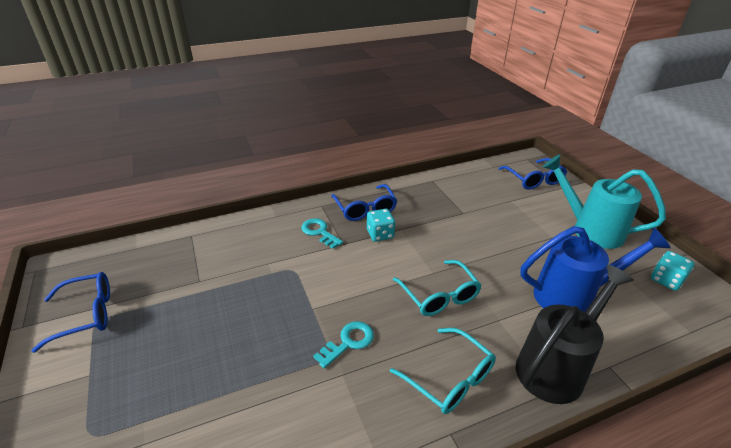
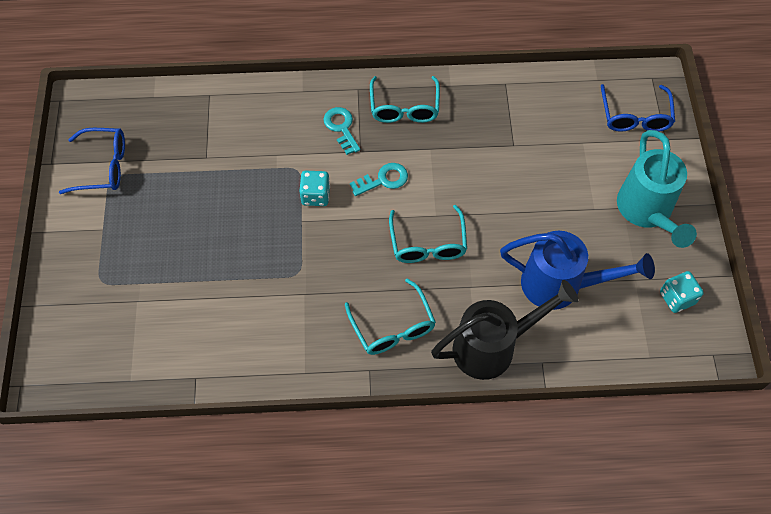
camera: 20 degrees right, 25 degrees up
turquoise key [313,321,374,368] -> turquoise key moved to [350,163,408,196]
blue glasses [331,184,397,221] -> turquoise glasses [370,76,440,123]
turquoise dice [367,209,395,242] -> turquoise dice moved to [299,171,330,206]
turquoise watering can [543,155,666,249] -> turquoise watering can turned 150 degrees counterclockwise [617,130,697,248]

